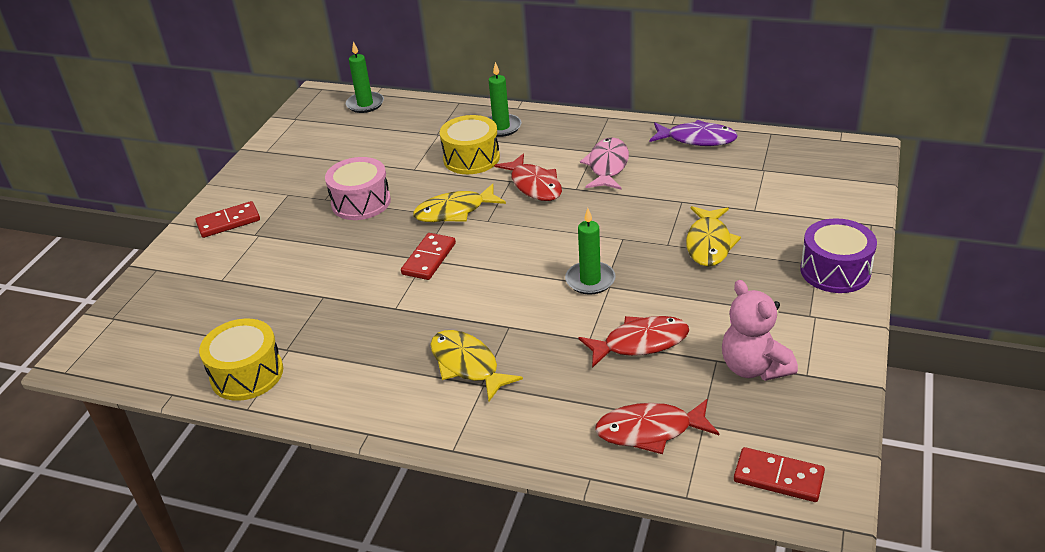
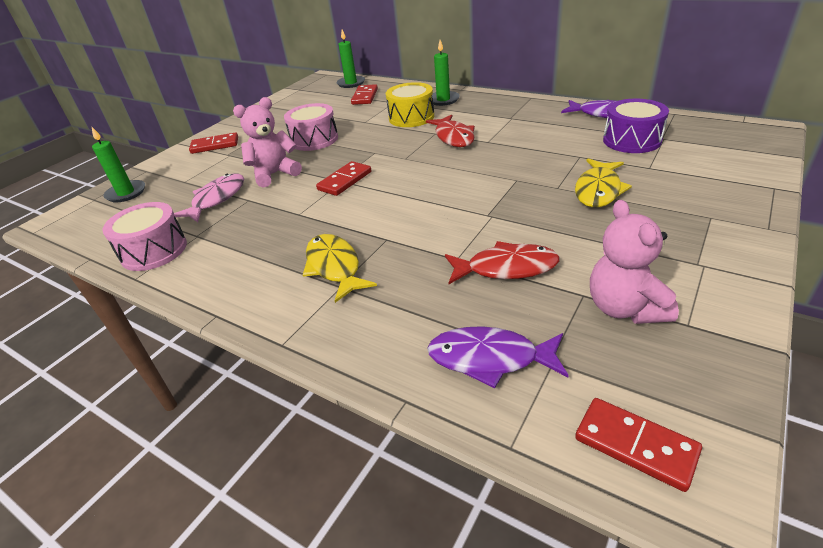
camera: 15 degrees right, 0 degrees up
yellow drum [199,319,283,401] -> pink drum [103,202,187,271]
yellow fish [413,184,506,222] -> none
green candle [565,208,616,295] -> green candle moved to [92,127,145,202]
pink fish [580,137,629,189] -> pink fish moved to [174,173,244,222]
red fish [595,399,719,454] -> purple fish [427,326,569,388]
purple drum [800,218,877,293] -> purple drum moved to [603,99,669,153]
none -> pink teddy bear [233,97,302,188]
none -> red domino [351,84,378,105]

